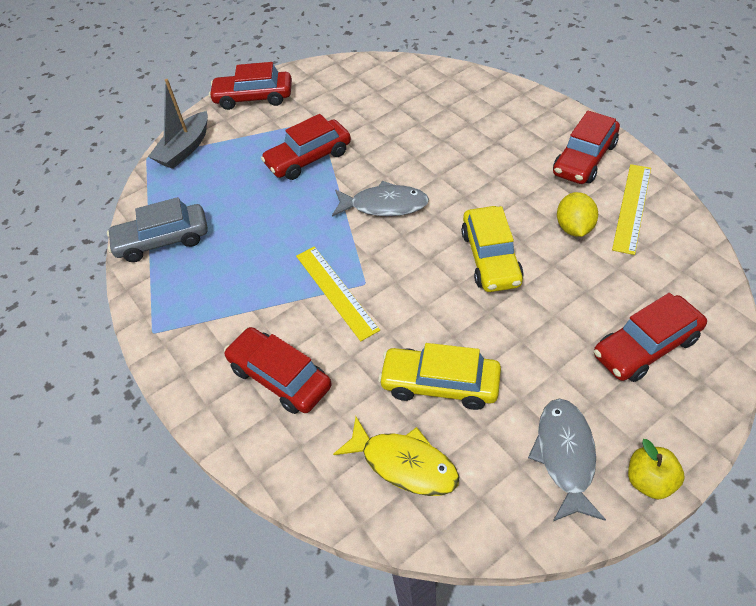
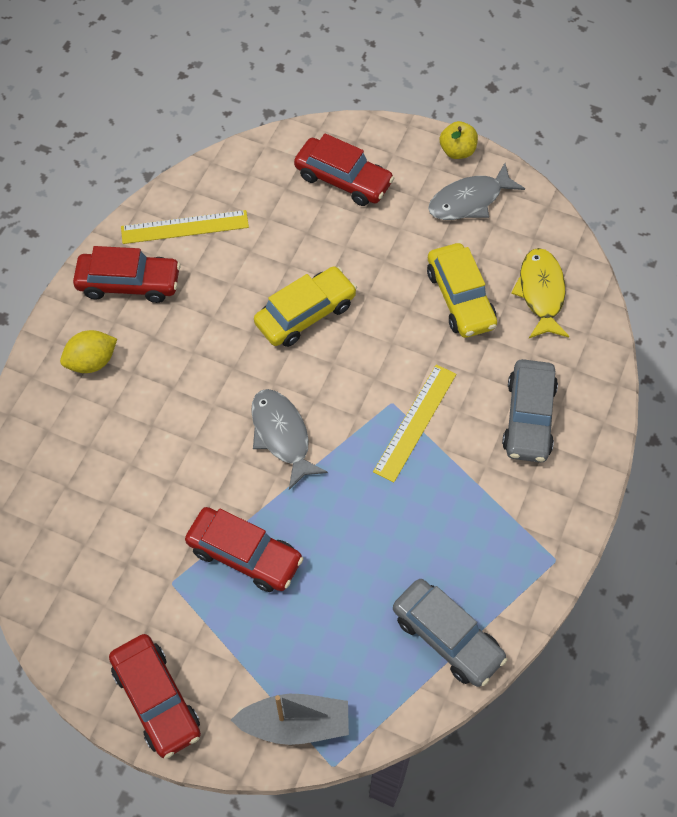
camera: 125 degrees left, 10 degrees up
red car [224,327,332,414] -> grey car [502,359,558,462]
yellow lemon [557,192,598,237] -> yellow lemon moved to [60,330,117,373]

